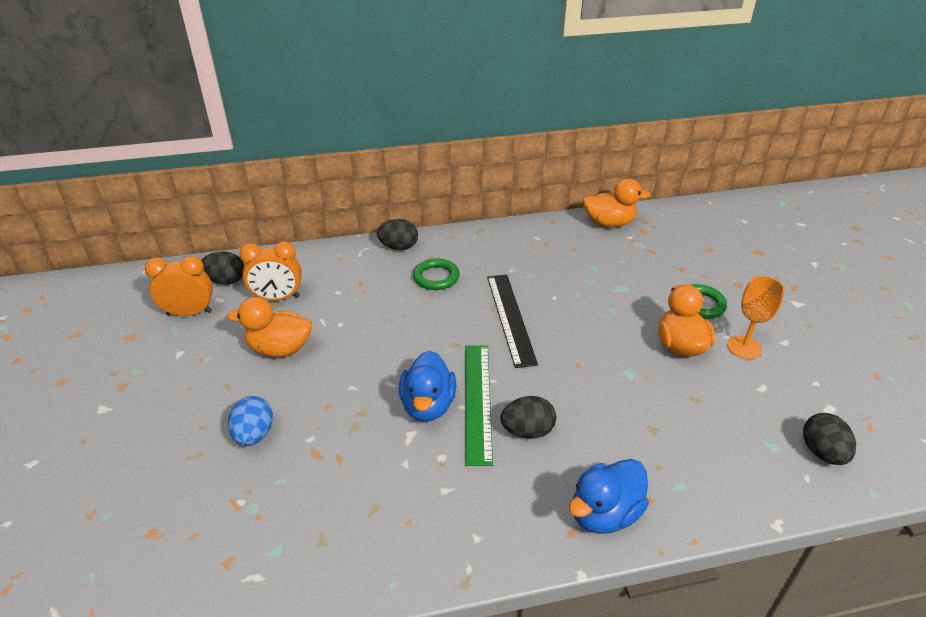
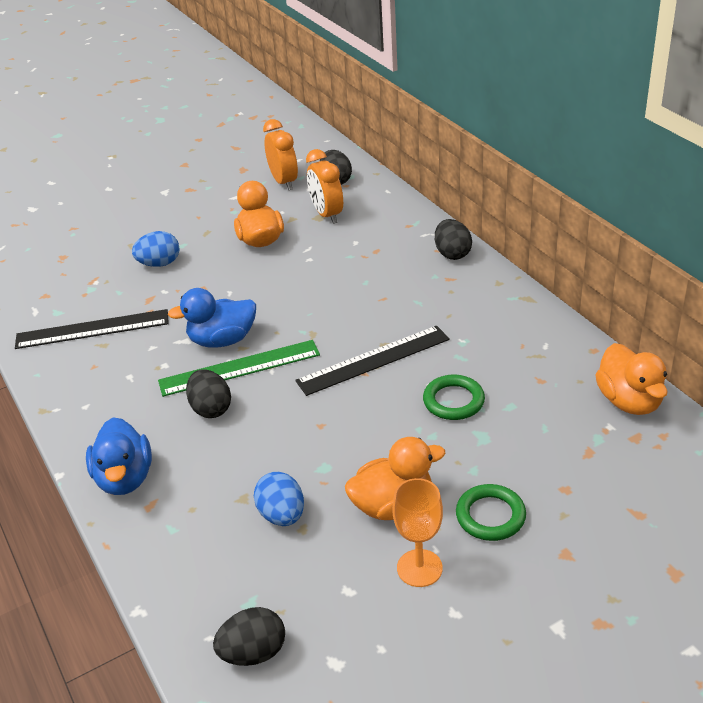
camera: 75 degrees right, 0 degrees up
green ring [413,258,460,290] -> green ring moved to [423,375,485,420]
blue duck [569,459,649,534] -> blue duck turned 135 degrees counterclockwise [86,417,152,495]
none -> black ruler [15,309,169,349]
none -> blue egg [254,472,304,526]

